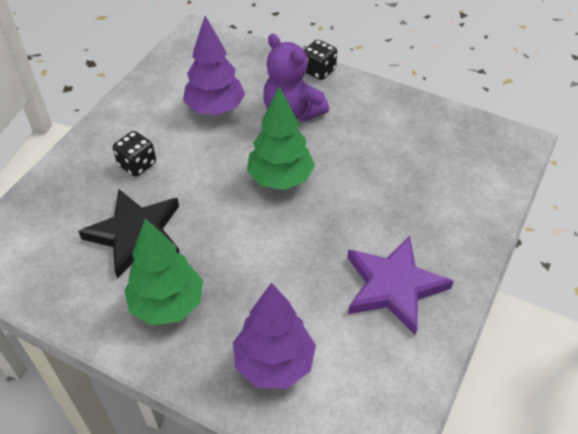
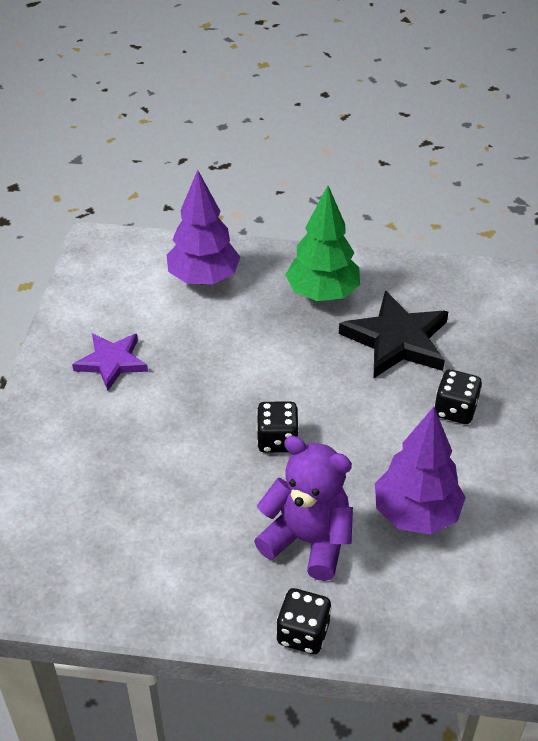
camera: 160 degrees right, 5 degrees down
green tree [247,86,315,190] -> black dice [257,402,299,453]
purple star [347,236,454,335] -> purple star [72,334,148,391], size x0.65

